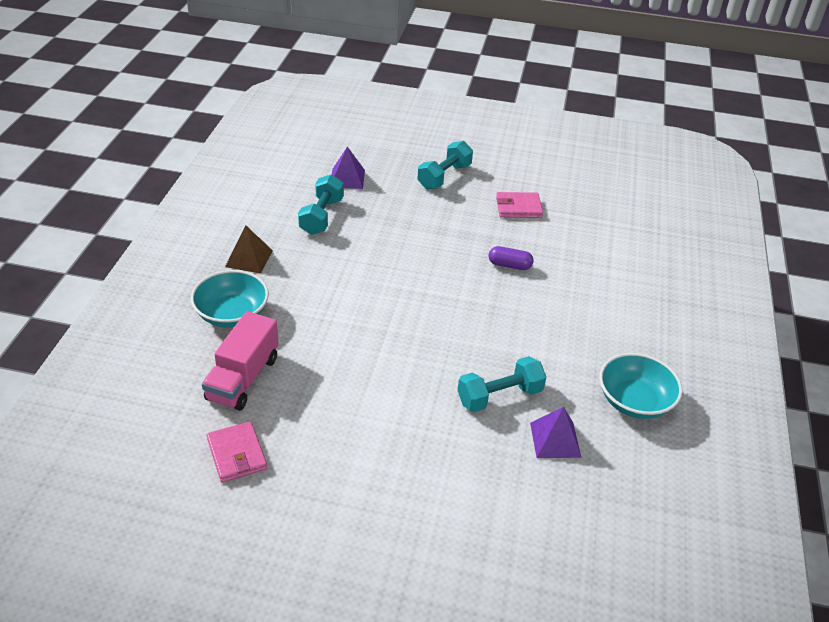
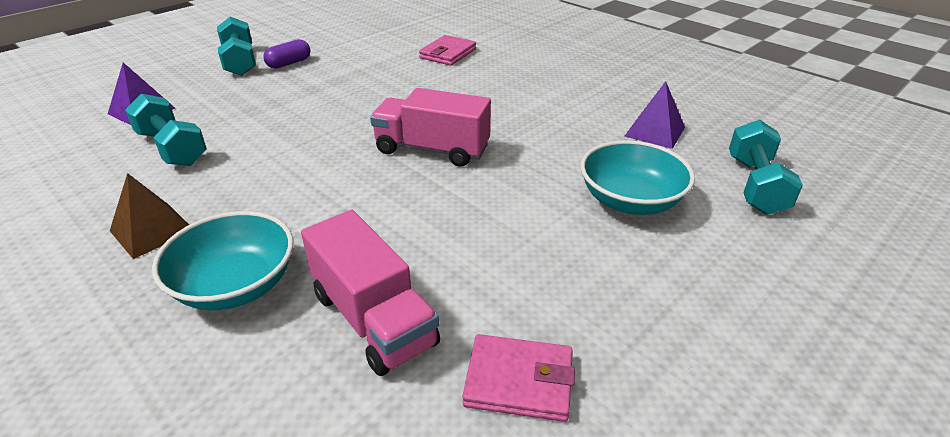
camera: 55 degrees left, 5 degrees down
turquoise dumbbell [458,356,546,412] -> turquoise dumbbell moved to [729,120,803,215]
purple capsule [489,246,534,270] -> purple capsule moved to [263,39,310,69]
pink wallet [496,192,543,218] -> pink wallet moved to [419,35,476,66]
turquoise bowl [599,353,682,419] -> turquoise bowl moved to [580,141,695,215]
none -> pink truck [370,88,491,167]

